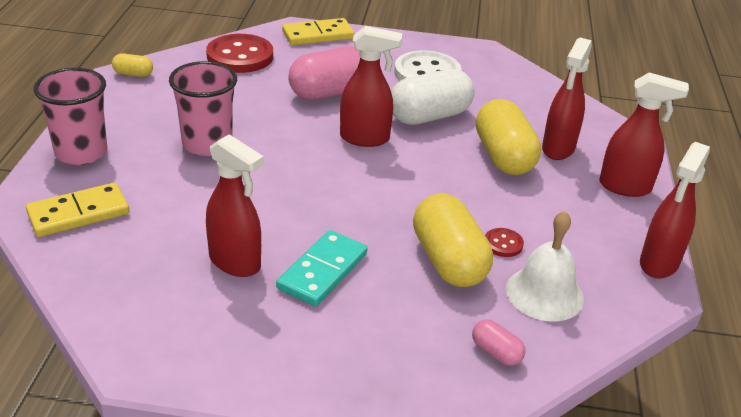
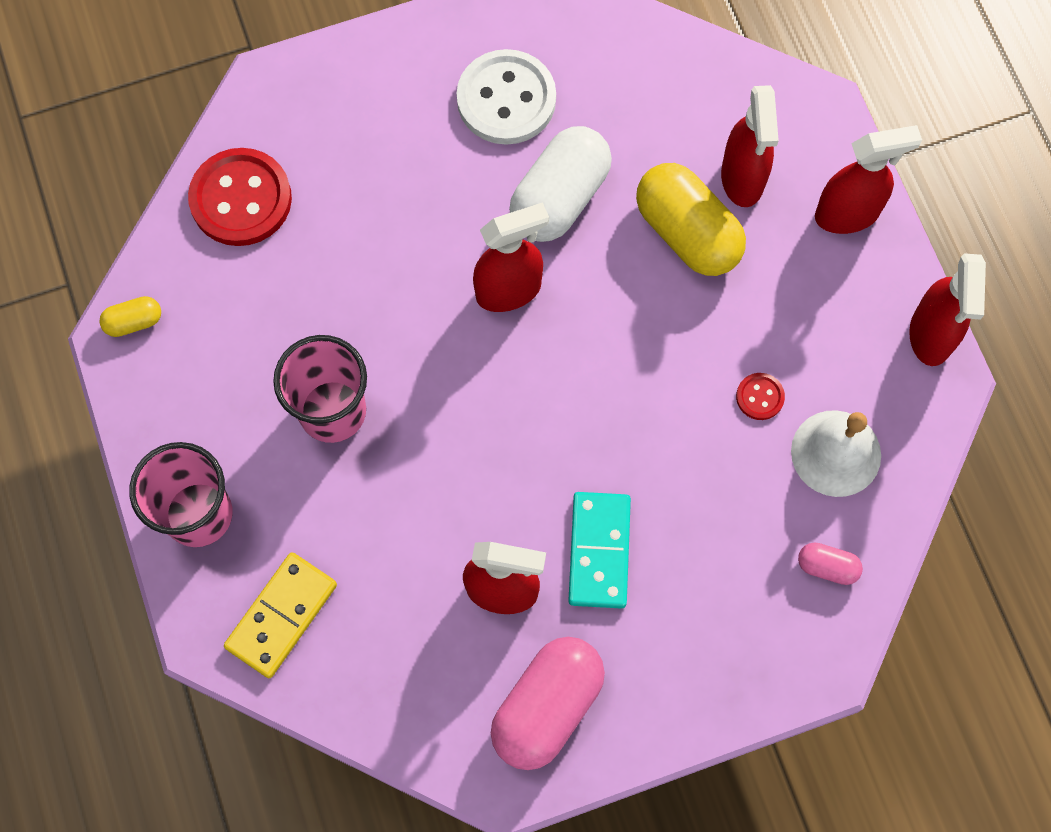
camera: 25 degrees left, 35 degrees up
yellow domino [282,18,354,45] -> none
pink capsule [288,46,360,100] -> pink capsule moved to [491,637,605,770]
yellow capsule [413,194,493,287] -> none

